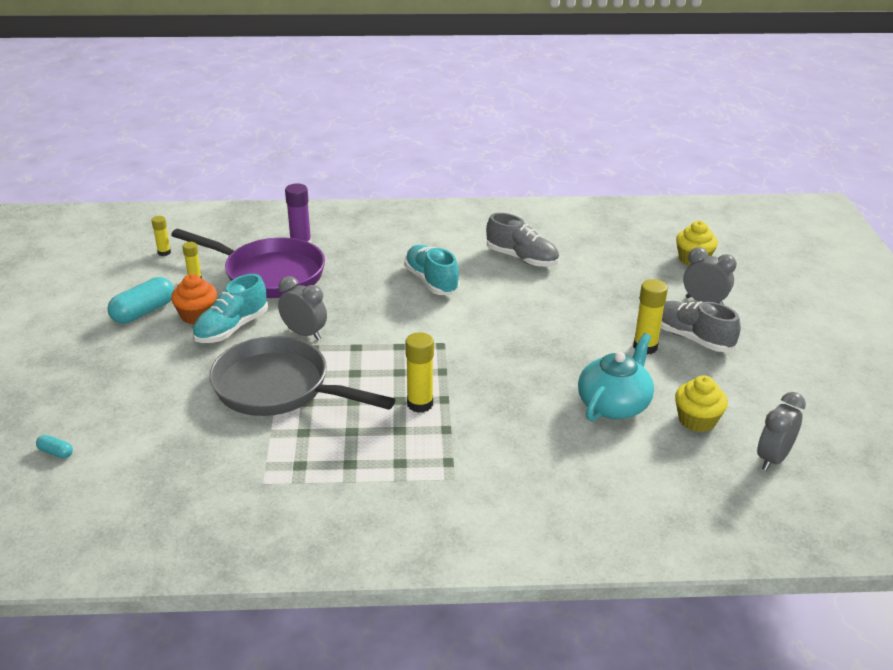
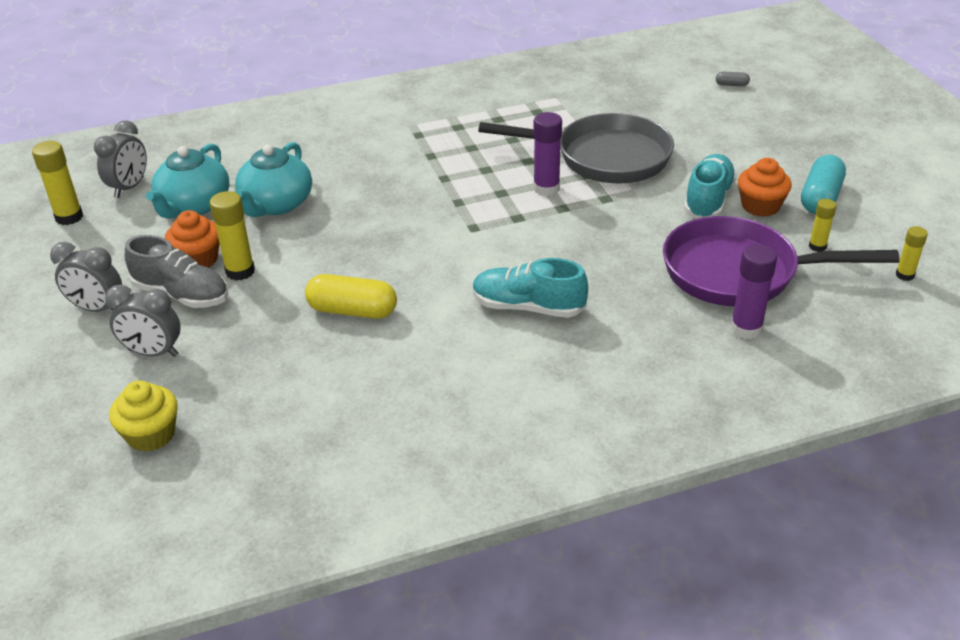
camera: 165 degrees right, 5 degrees up
turquoise capsule [36,435,73,459] -> grey capsule [716,72,750,86]
grey clock [278,276,327,340] -> grey clock moved to [50,242,122,312]
turquoise shoe [404,245,460,295] -> turquoise shoe turned 150 degrees clockwise [472,258,588,318]
yellow glue stick [405,332,434,413] -> yellow glue stick moved to [32,141,83,225]
grey shoe [486,213,559,267] -> none
yellow cupcake [675,375,728,432] -> turquoise teapot [146,144,229,219]
none -> orange cupcake [165,210,219,268]
none -> yellow capsule [305,274,397,319]
none -> purple glue stick [533,112,562,196]

